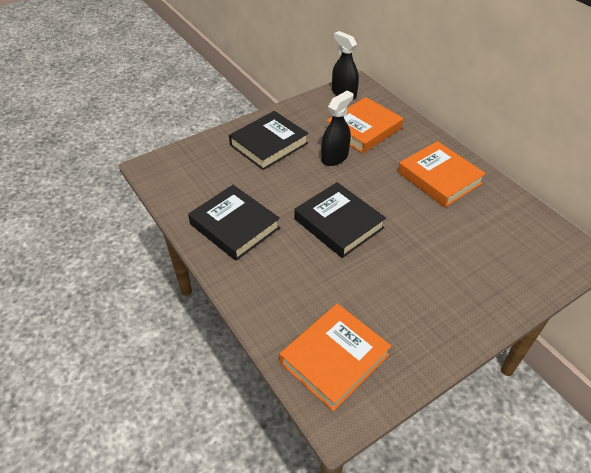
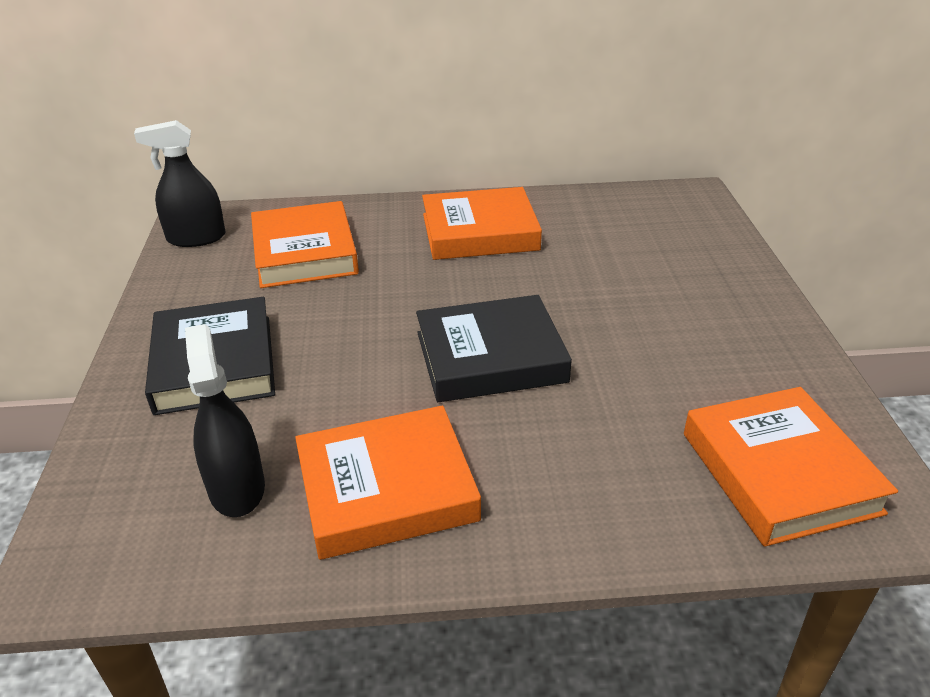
camera: 60 degrees left, 10 degrees down
black book [188,185,280,261] -> orange book [295,405,481,560]
black spray bottle [321,91,353,166] -> black spray bottle moved to [185,324,265,517]

